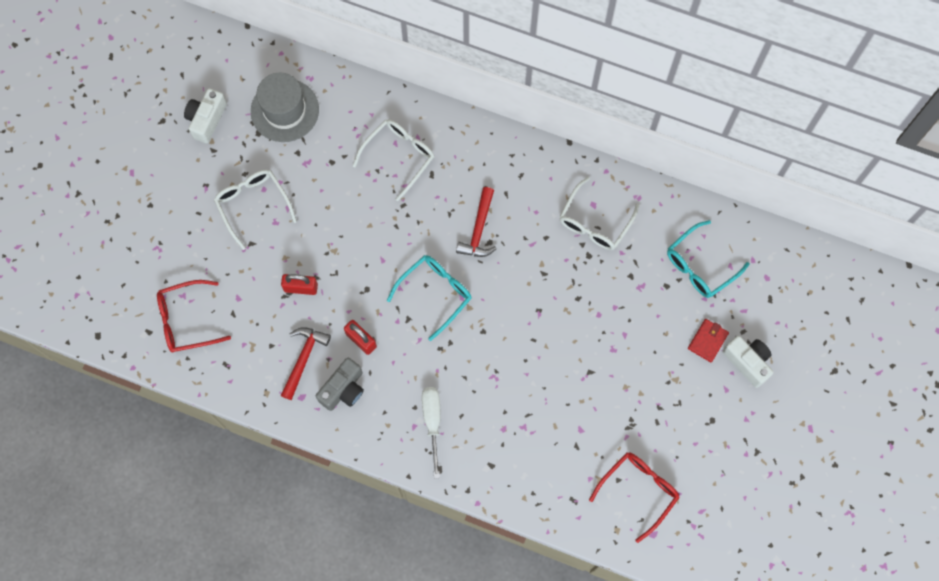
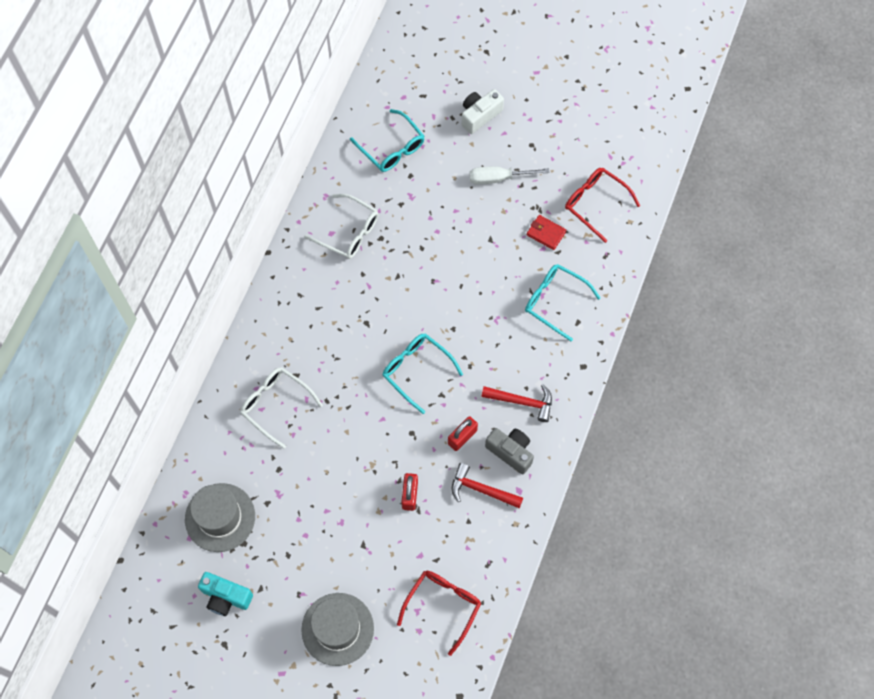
camera: 90 degrees left, 5 degrees down
red glasses [157,280,231,352] -> red glasses turned 135 degrees counterclockwise [397,571,481,656]
white camera [184,88,227,143] -> turquoise camera [198,572,253,616]
white glasses [214,170,297,250] -> none
white screwdriver [422,387,441,479] -> white screwdriver moved to [469,166,549,185]
red hammer [456,187,496,257] -> red hammer moved to [481,384,552,422]
red wallet [688,319,729,362] -> red wallet moved to [527,215,566,250]
none -> grey hat [301,593,374,666]
none -> turquoise glasses [525,264,601,341]

